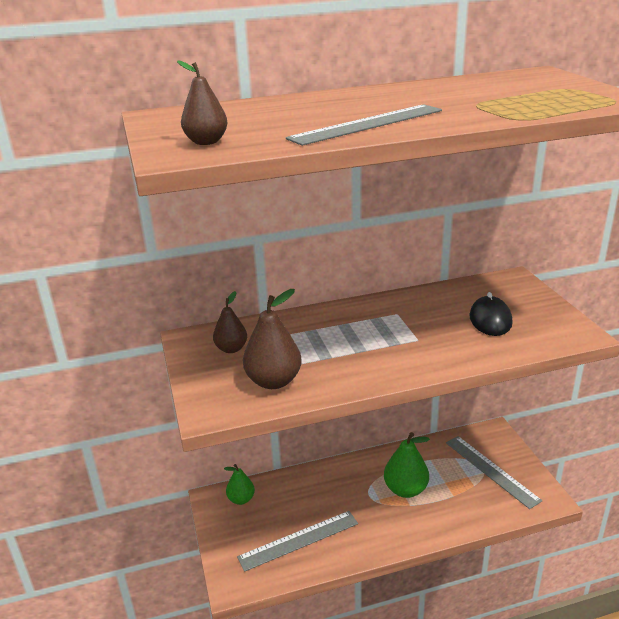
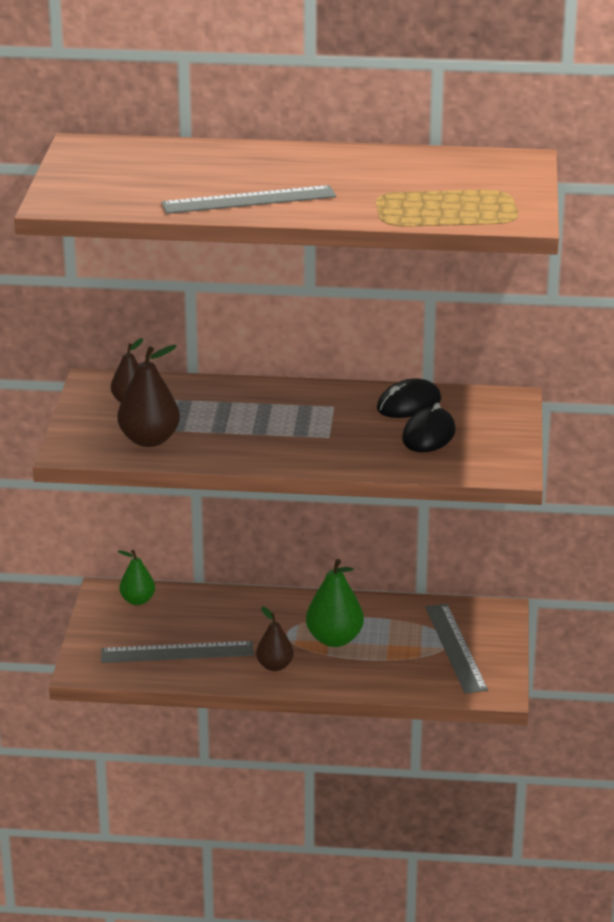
camera: 20 degrees right, 0 degrees up
brown pear [177,60,227,145] -> brown pear moved to [256,606,294,671]
none -> black mouse [377,378,441,418]

